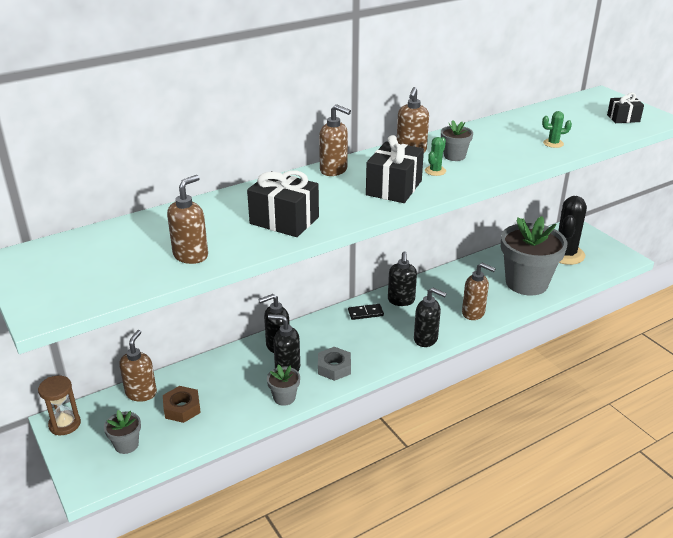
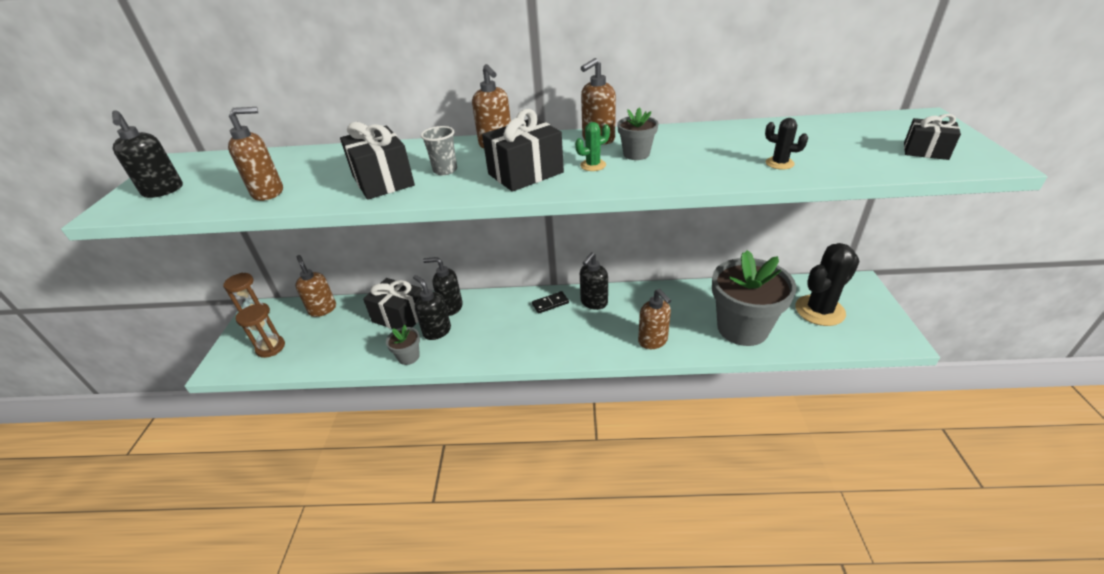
camera: 35 degrees right, 5 degrees up
grey flower pot [104,410,141,454] -> brown hourglass [236,304,285,358]
brown soap dispenser [119,330,157,402] -> brown soap dispenser turned 75 degrees counterclockwise [295,255,336,317]
brown nut [163,386,201,423] -> none
grey nut [318,347,351,381] -> none
black domino [348,304,384,320] -> black domino turned 45 degrees counterclockwise [532,291,569,314]
black soap dispenser [414,288,447,347] -> black soap dispenser moved to [112,110,183,198]
green cactus [542,111,572,148] -> black cactus [765,118,808,169]
none -> black gift [363,278,422,329]
none -> grey cup [421,126,457,175]

